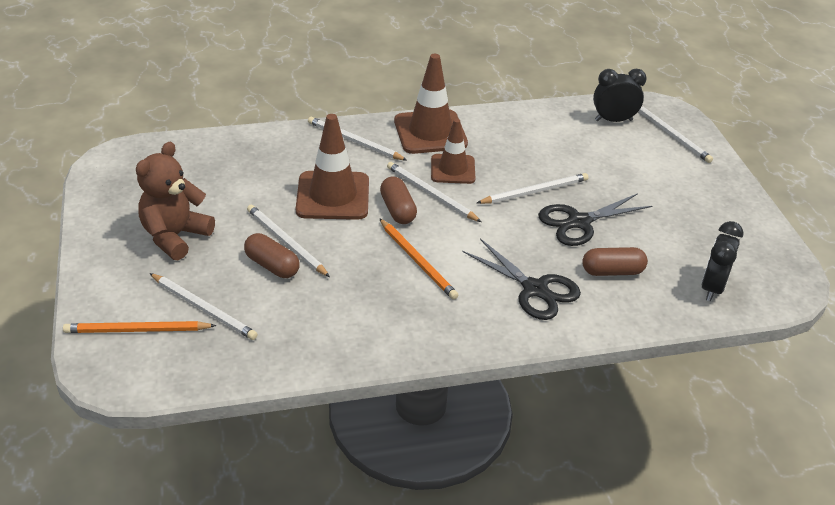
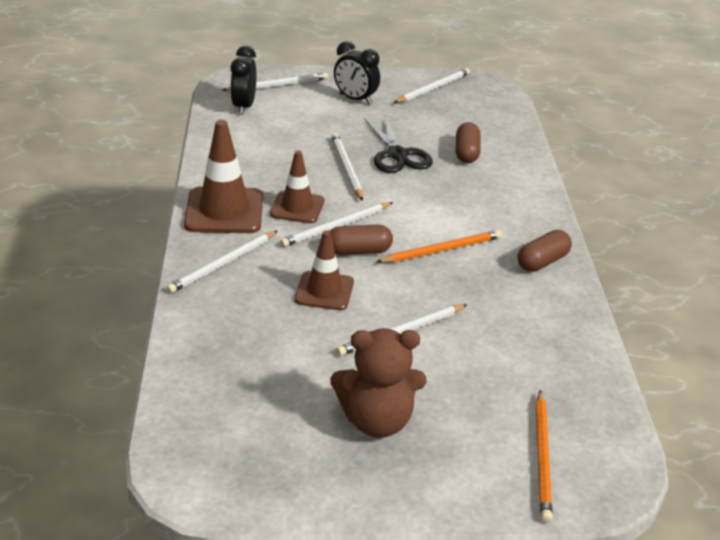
camera: 80 degrees left, 5 degrees down
brown teddy bear [136,142,215,260] -> brown teddy bear turned 45 degrees counterclockwise [330,328,426,438]
white pencil [149,273,258,340] -> white pencil moved to [394,68,470,103]
brown capsule [244,233,300,278] -> brown capsule moved to [518,230,572,272]
brown traffic cone [296,114,369,220] -> brown traffic cone [295,230,354,310], size x0.64
black scissors [463,238,581,320] -> none
black clock [701,221,744,301] -> black clock moved to [334,41,380,105]

